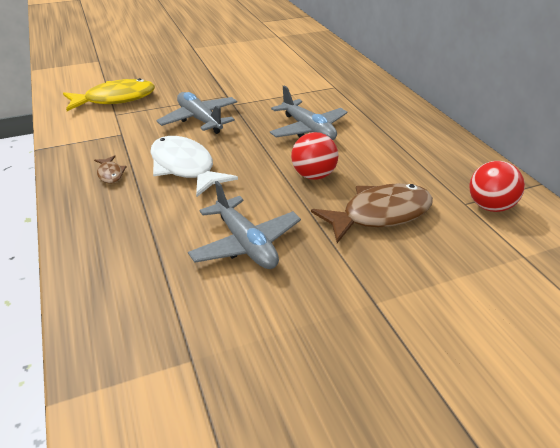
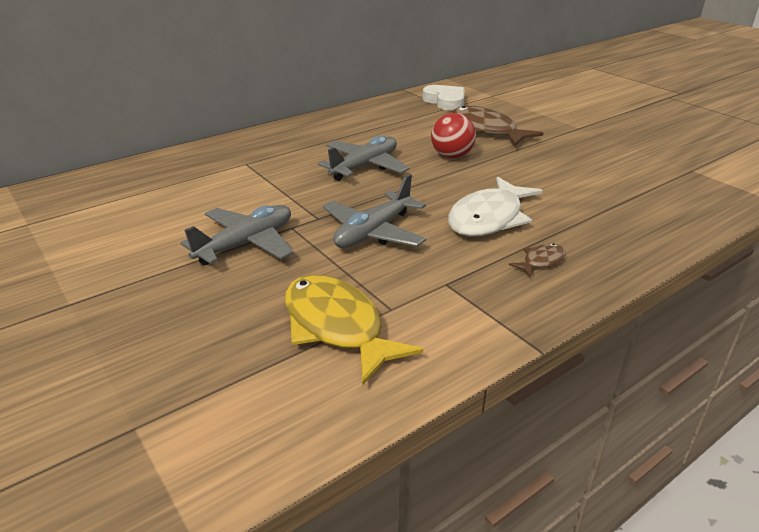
camera: 105 degrees left, 5 degrees down
grey plane [188,181,301,269] -> grey plane moved to [180,205,294,265]
red ball [469,161,525,212] -> white heart [422,85,464,111]

